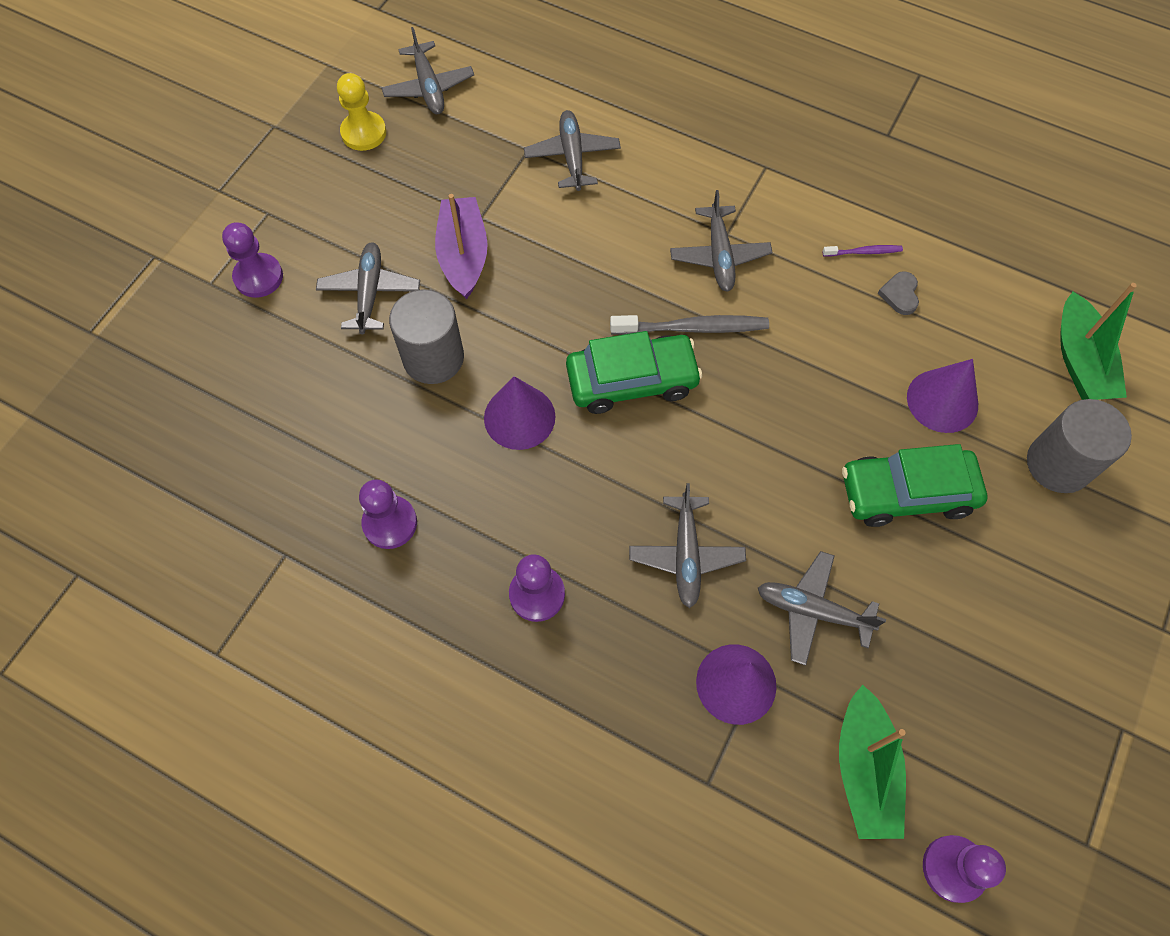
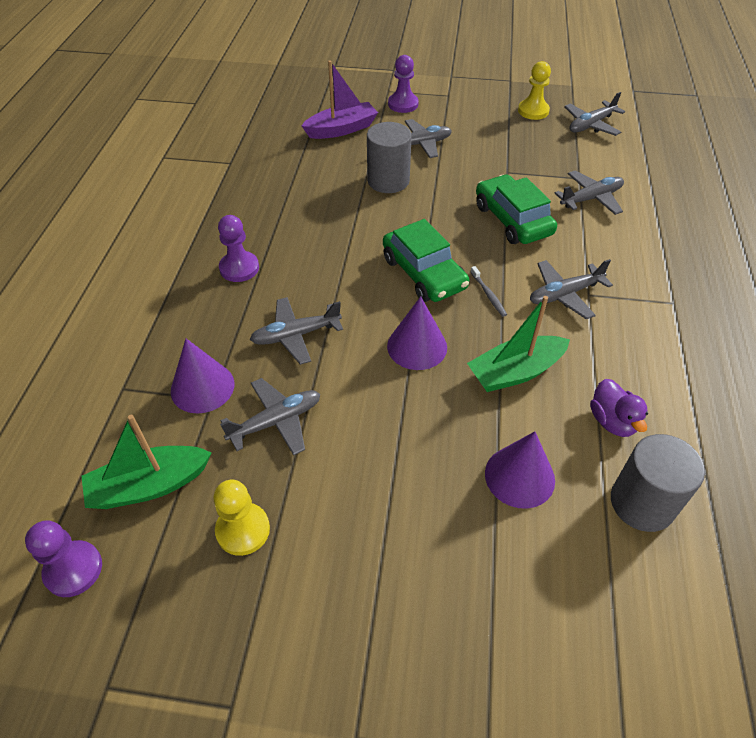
camera: 70 degrees right, 15 degrees down
purple pawn [359,479,417,549] -> none
purple boat [435,194,488,299] -> purple boat moved to [301,60,378,139]
purple cone [484,376,556,450] -> purple cone moved to [387,296,447,370]
grey toothbrush [610,315,769,335] -> grey toothbrush [471,266,507,317], size x0.53
grey plane [758,551,886,666] -> grey plane turned 60 degrees clockwise [220,378,320,455]
purple toothbrush [823,245,903,257] -> none
green car [842,444,987,527] -> green car moved to [476,175,557,244]
grey heart [878,271,919,315] -> purple duck [590,379,648,437]
grey cylinder [1027,399,1132,493] -> grey cylinder moved to [611,434,705,532]
green boat [1060,283,1137,400] -> green boat moved to [467,296,570,392]
none -> yellow pawn [213,480,270,556]

